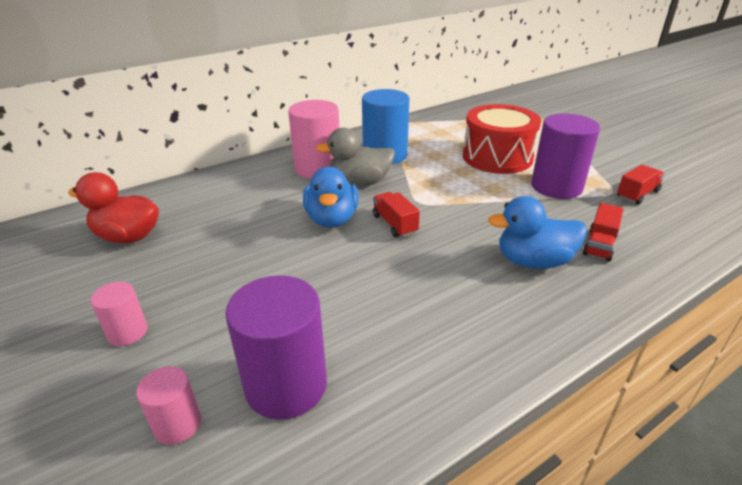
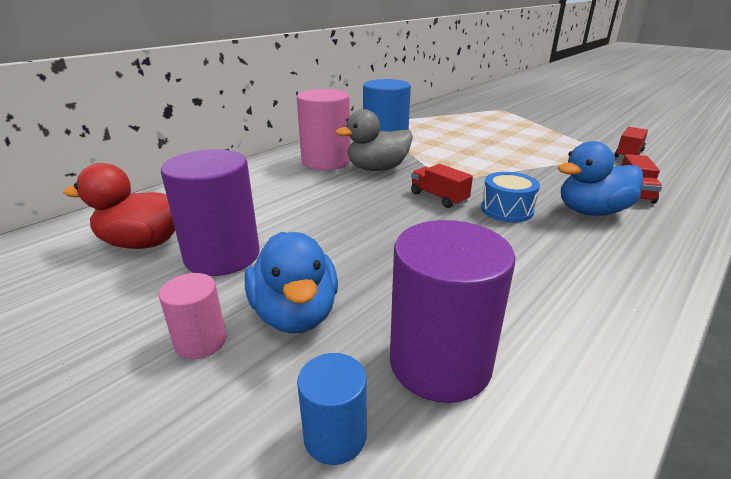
camera: 15 degrees left, 5 degrees down
pink cylinder [136,366,201,445] -> blue cylinder [297,353,367,465]
blue duck [303,167,359,228] -> blue duck moved to [245,232,338,333]
red drum [463,104,541,174] -> none
purple cylinder [531,113,600,199] -> purple cylinder moved to [161,149,260,276]
none -> blue drum [481,172,540,222]

